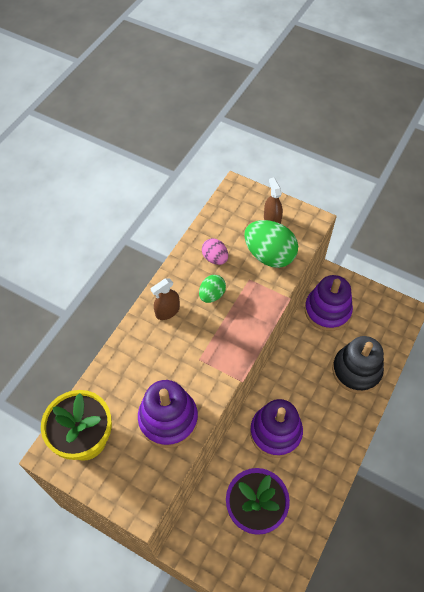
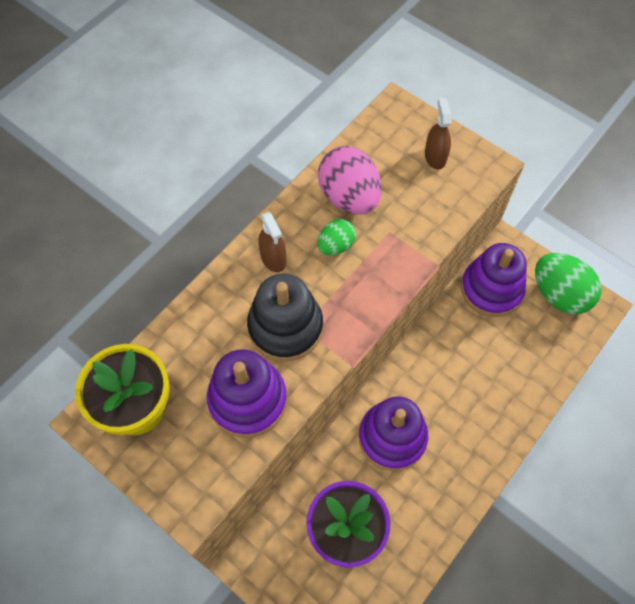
camera: 10 degrees right, 5 degrees up
brown spray bottle [151,278,180,320] -> brown spray bottle turned 90 degrees counterclockwise [258,212,286,272]
pink egg [202,238,228,265] -> pink egg [318,146,381,215], size x1.82
green egg [244,220,298,268] -> green egg moved to [535,253,602,314]
black stacking toy [332,336,384,393] -> black stacking toy moved to [247,274,323,362]

